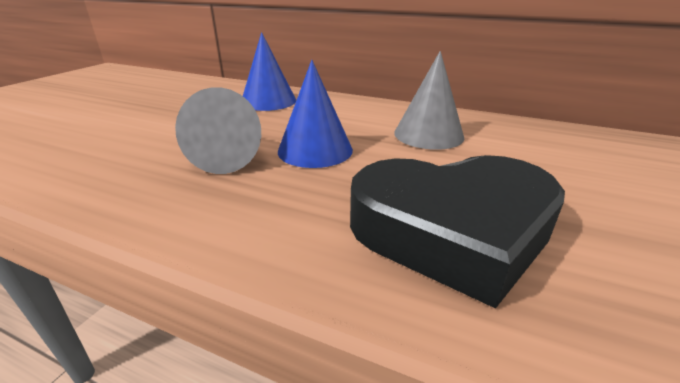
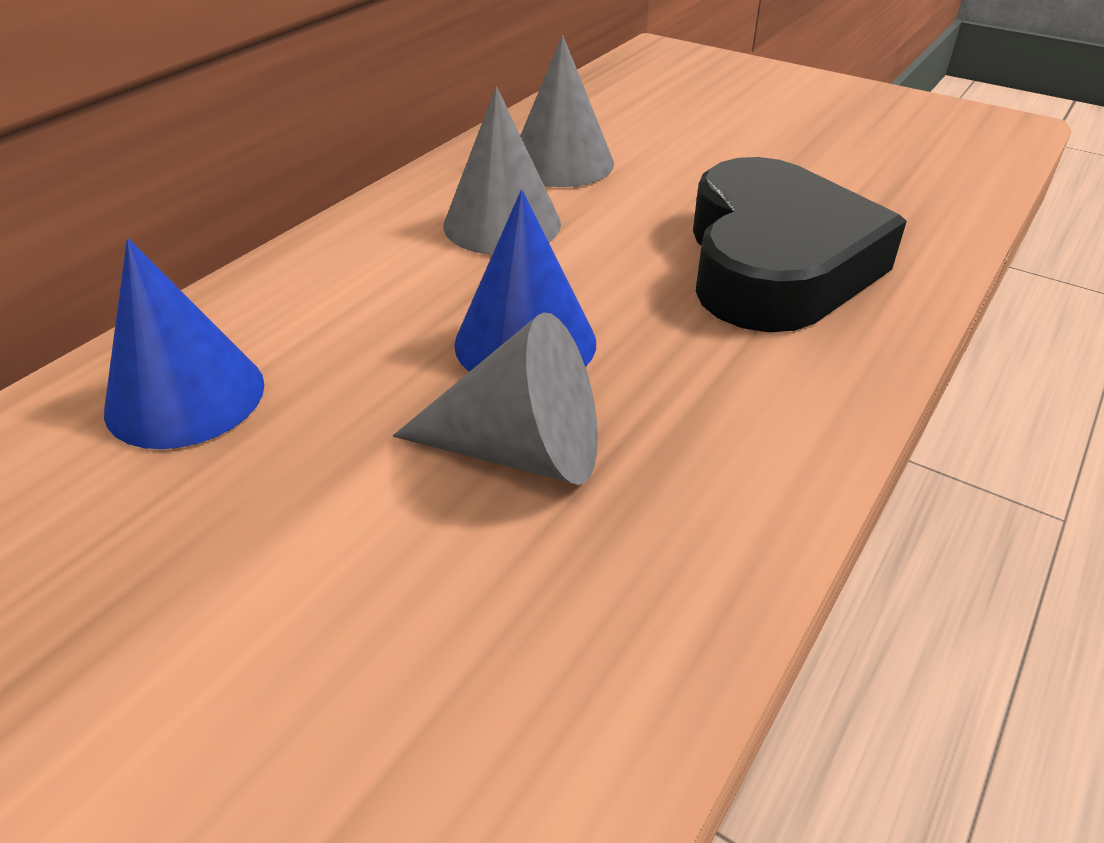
camera: 80 degrees left, 10 degrees up
none -> grey cone [520,35,614,187]

